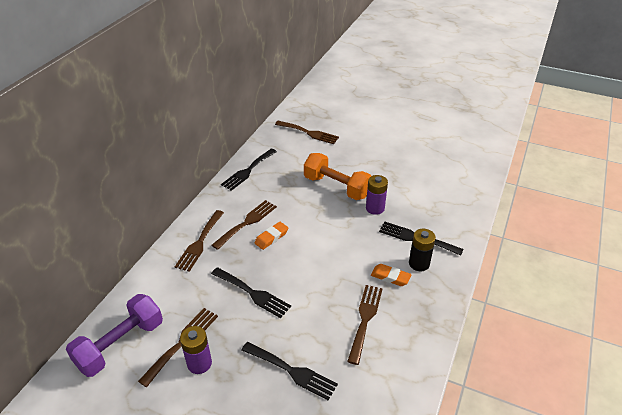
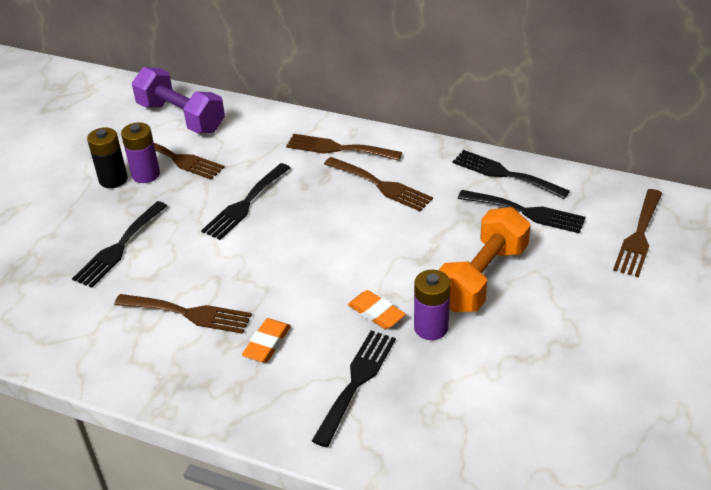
camera: 90 degrees right, 0 degrees up
orange eraser [254,222,288,250] -> orange eraser moved to [348,290,406,329]
black battery [409,229,436,271] -> black battery moved to [87,127,128,188]
none -> black fork [458,190,586,233]

